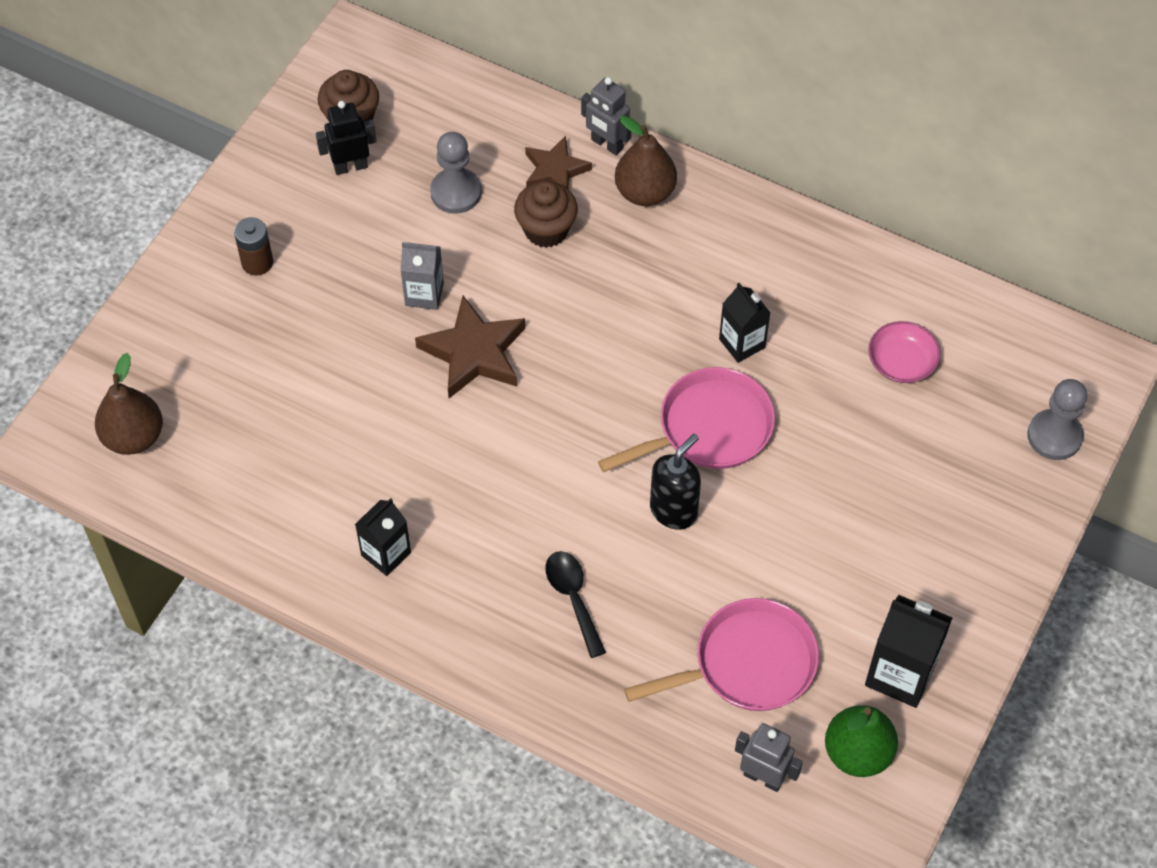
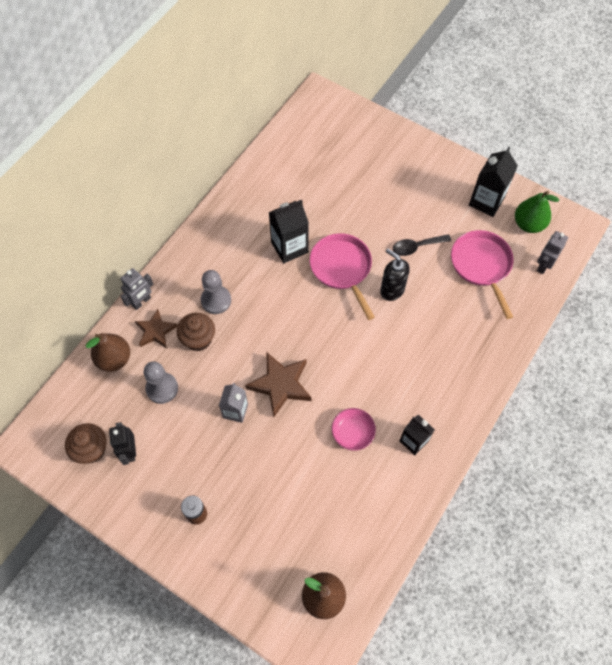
camera: 85 degrees left, 5 degrees up
black spoon [546,551,606,658] -> black spoon moved to [393,234,451,256]
brown pear [615,116,677,206] -> brown pear moved to [86,333,130,372]
black carton [719,283,770,363] -> black carton [269,200,309,263], size x1.51
pink bowl [869,321,941,383] -> pink bowl moved to [332,408,376,451]
grey pawn [1027,379,1087,460] -> grey pawn moved to [201,270,231,314]

